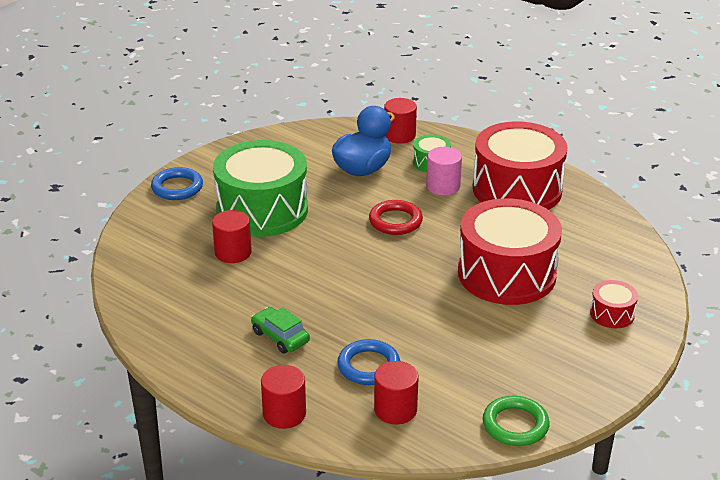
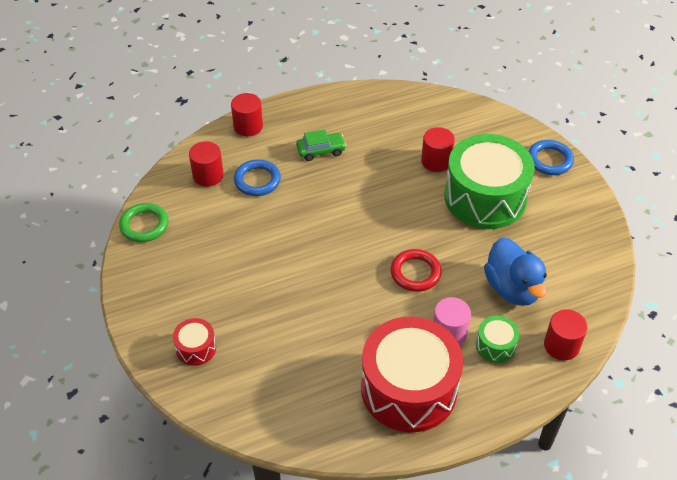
camera: 120 degrees right, 15 degrees up
red drum [458,198,562,305] -> none

